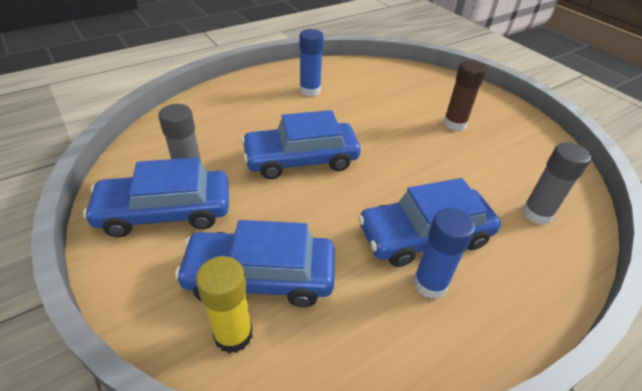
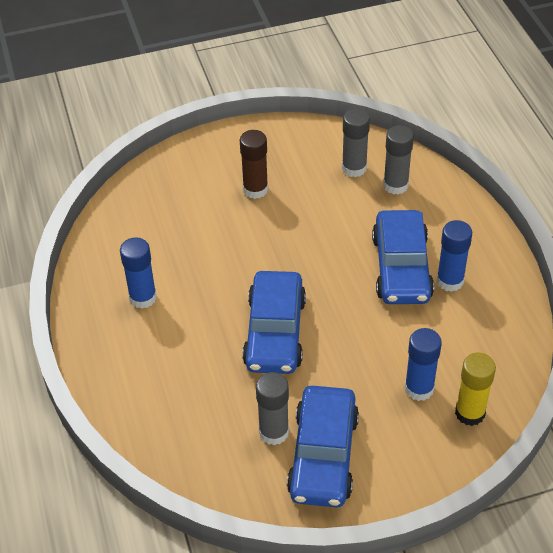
camera: 70 degrees left, 5 degrees up
blue car [175,220,335,307] -> blue glue stick [404,328,442,401]
none -> grey glue stick [342,109,370,177]

